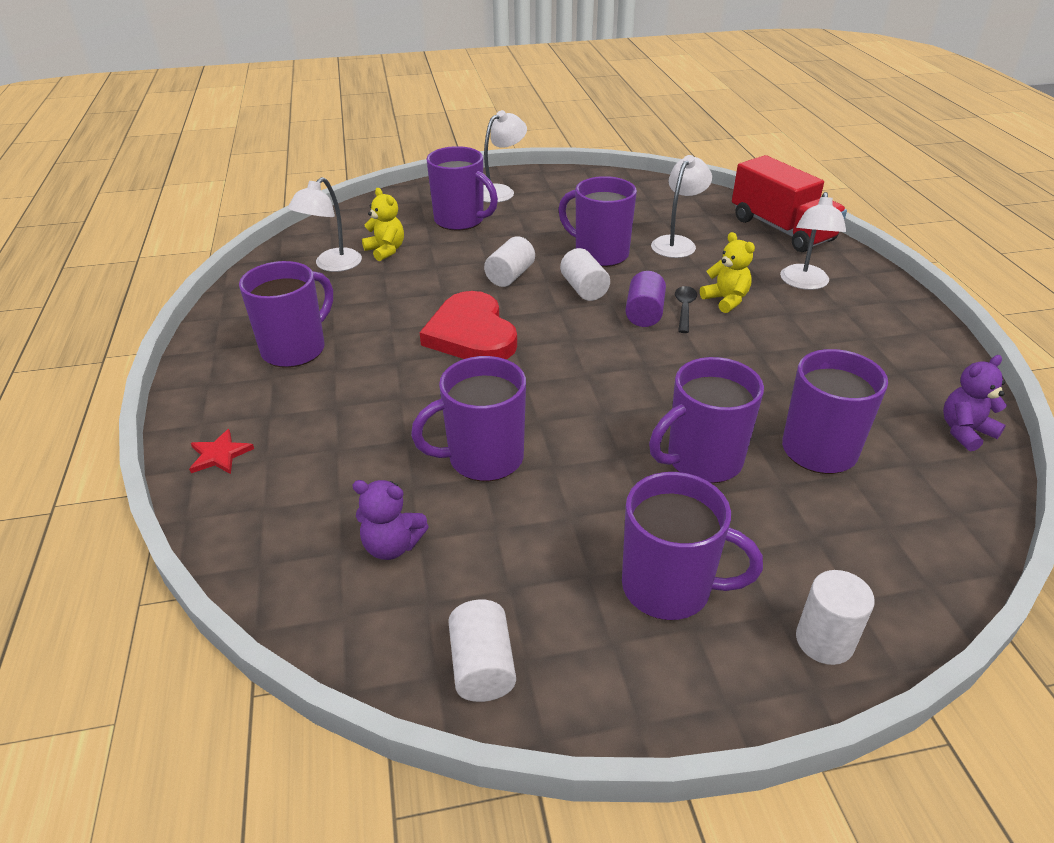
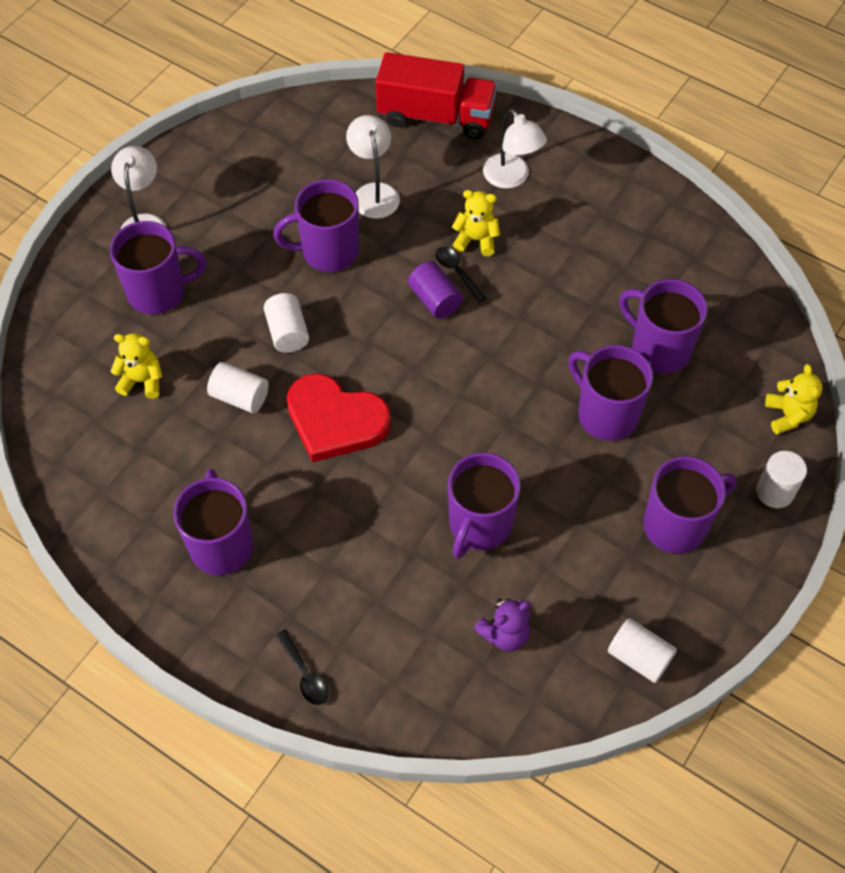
camera: 45 degrees left, 20 degrees up
red star [189,429,254,474] -> black spoon [276,629,329,705]
white lamp [288,177,362,272] -> none
white cylinder [560,248,610,301] -> white cylinder moved to [207,362,269,413]
purple mug [649,357,764,483] -> purple mug turned 120 degrees clockwise [568,345,653,441]
purple teddy bear [943,355,1007,451] -> none
none -> yellow teddy bear [765,364,822,434]

